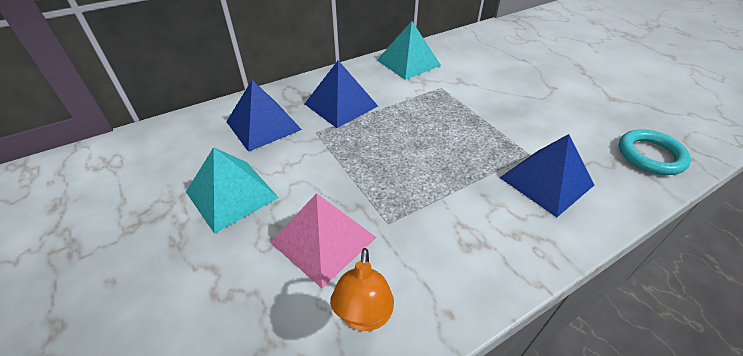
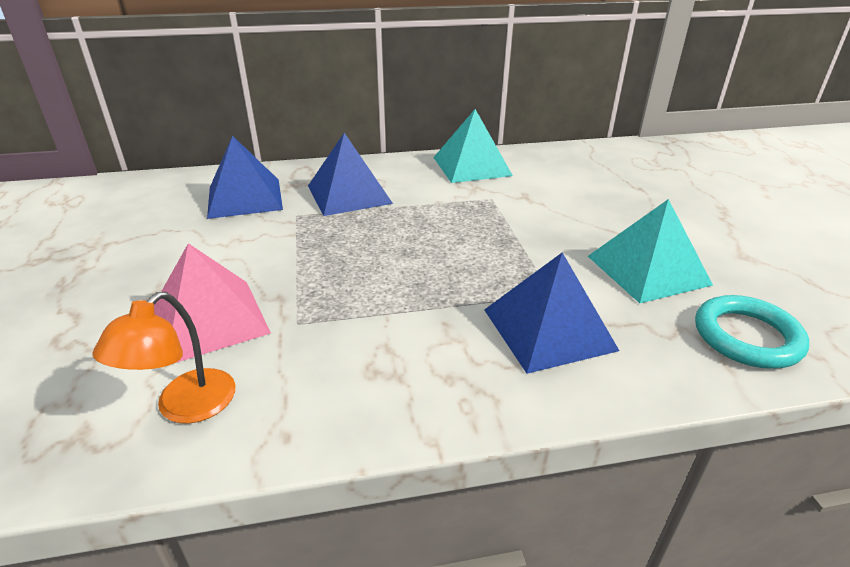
camera: 20 degrees right, 10 degrees down
turquoise pyramid [186,147,279,234] -> turquoise pyramid moved to [588,199,713,303]

